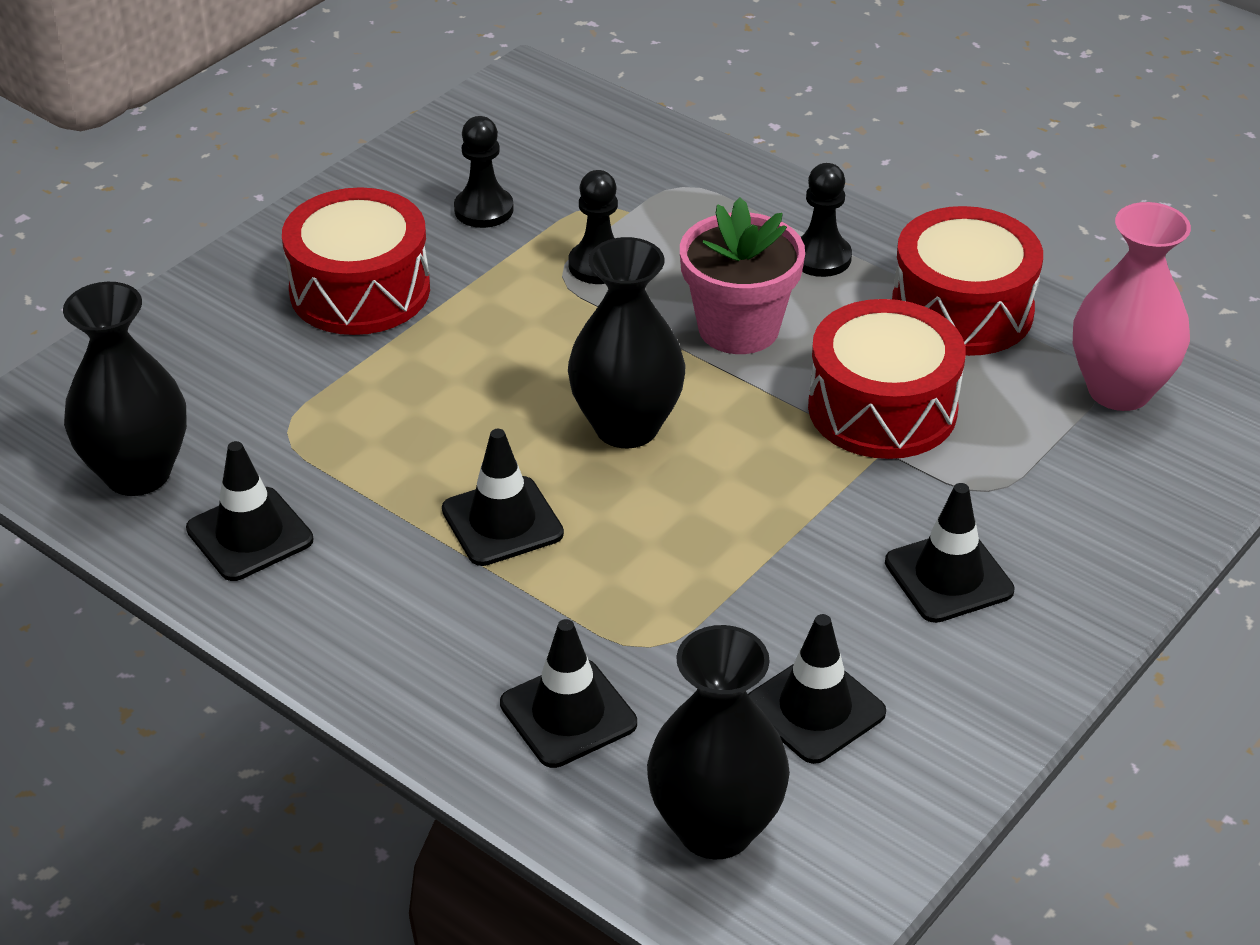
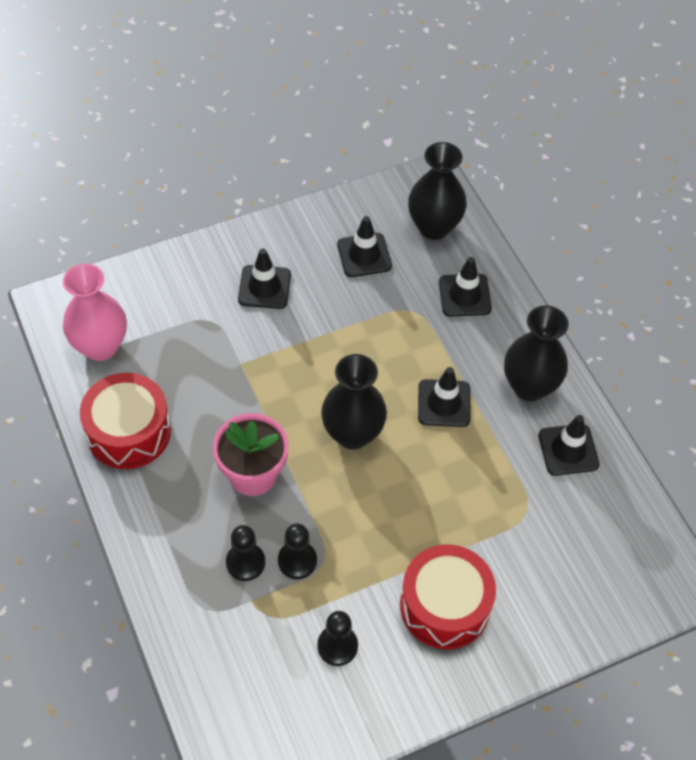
camera: 155 degrees left, 15 degrees up
black vase [63,282,187,496] -> black vase moved to [504,305,568,401]
black pawn [801,163,852,277] -> black pawn moved to [226,525,265,581]
red drum [808,299,966,459] -> none

